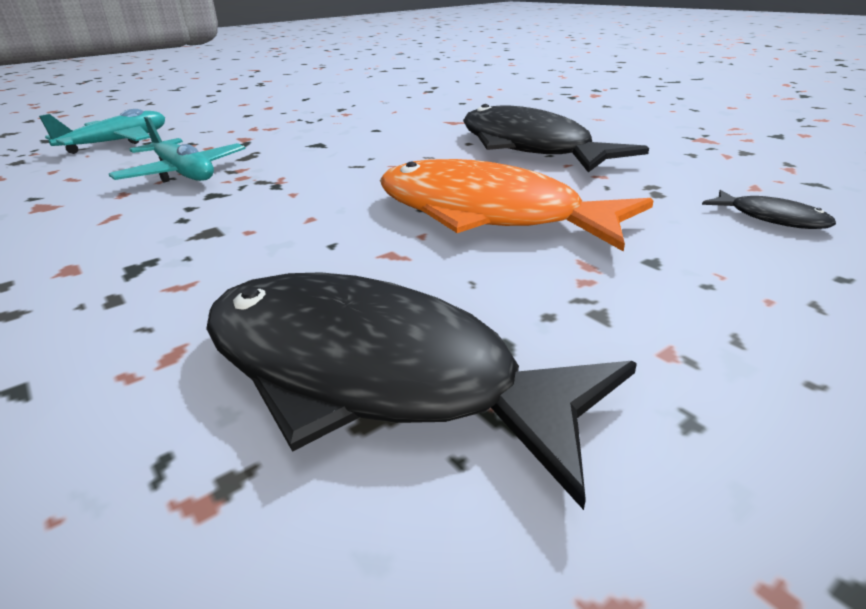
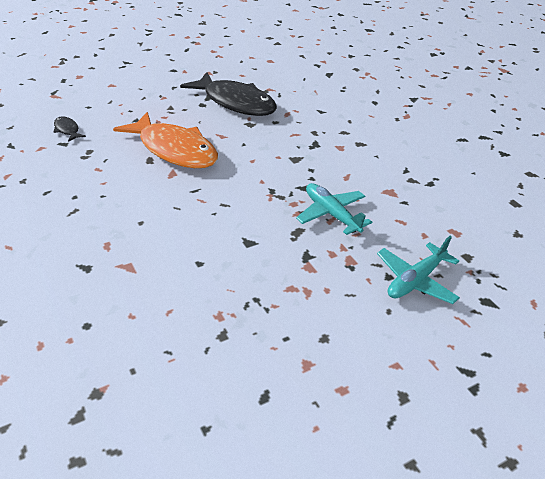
camera: 175 degrees left, 10 degrees up
black fish [463,104,649,172] -> none

